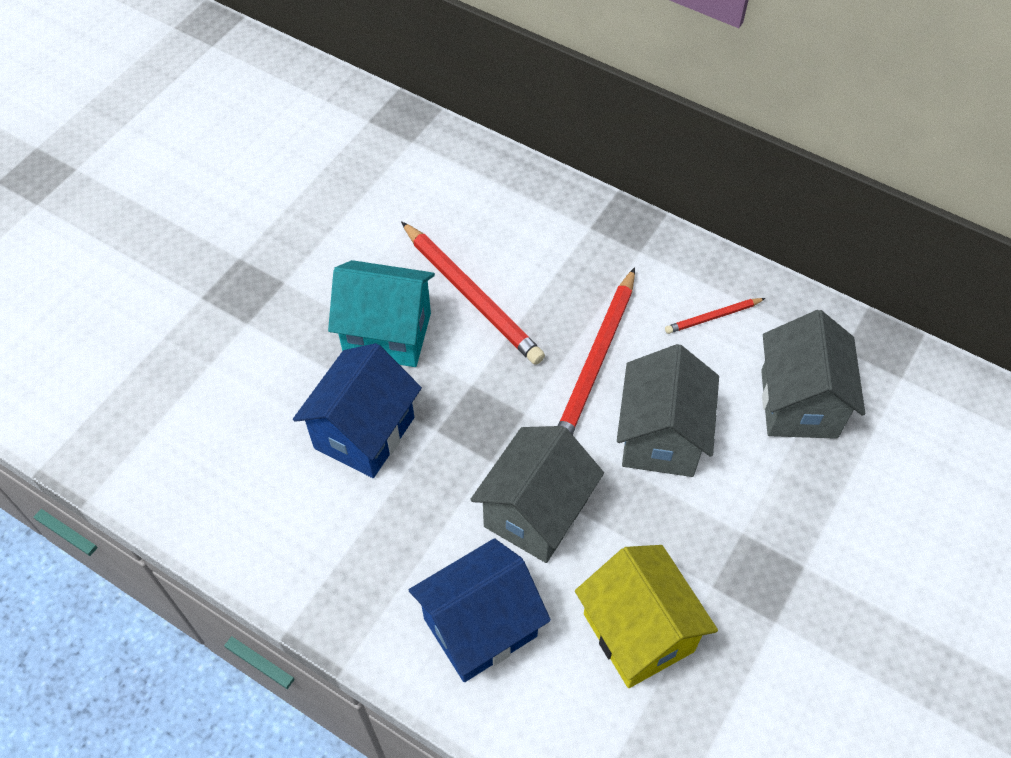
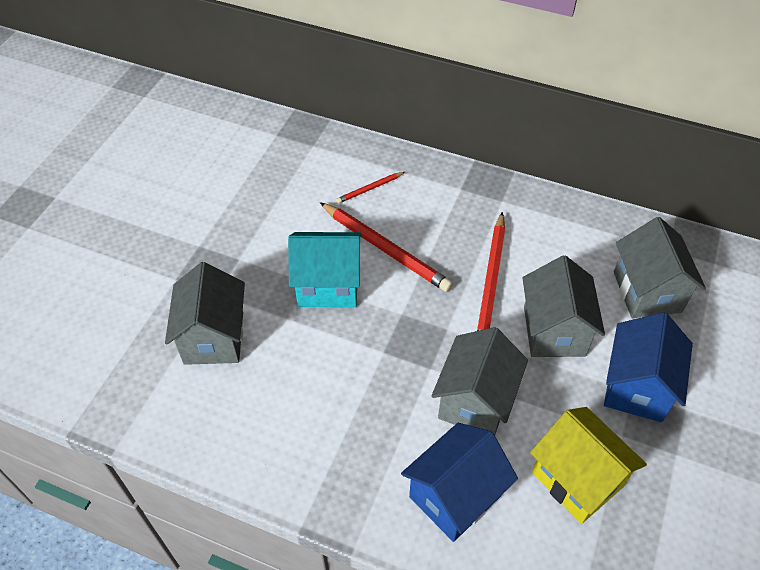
camera: 10 degrees left, 5 degrees down
blue house [293,343,422,478] -> blue house moved to [604,312,693,422]
red pencil [665,298,766,334] -> red pencil moved to [336,172,405,204]
none -> grey house [165,262,245,365]

